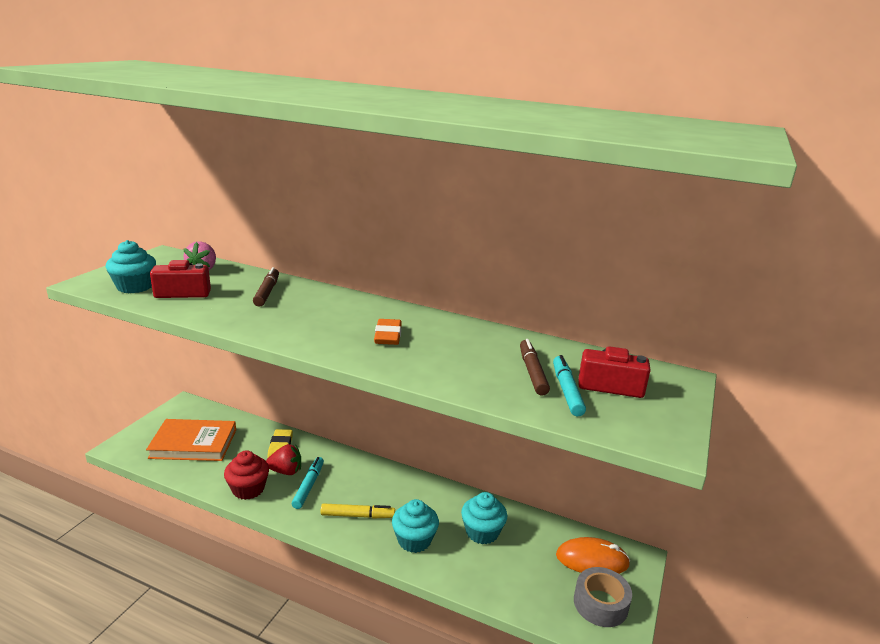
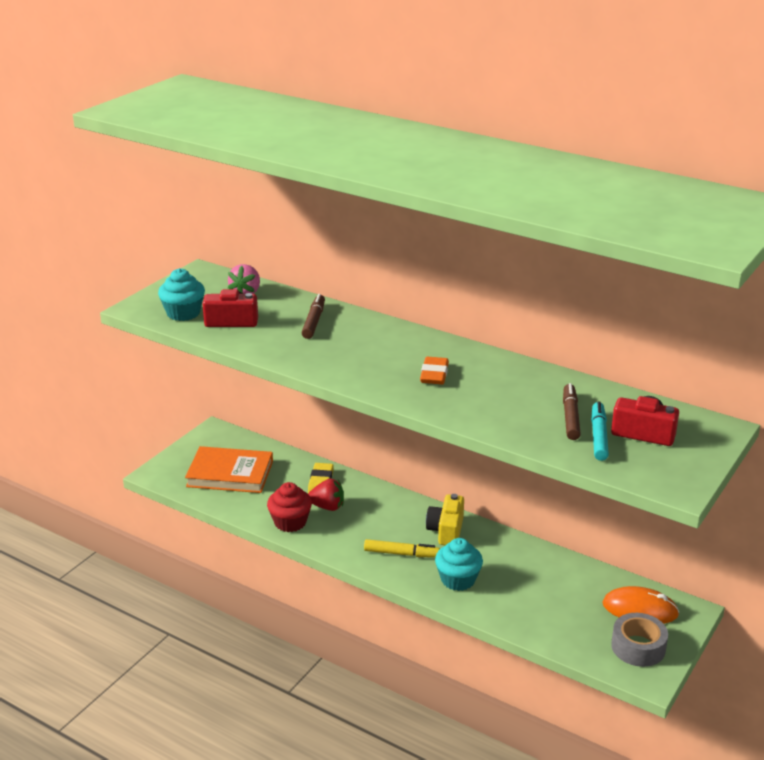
camera: 10 degrees right, 5 degrees up
turquoise marker [292,457,324,509] -> none
turquoise cupcake [461,492,507,544] -> none
none -> yellow camera [426,494,464,545]

